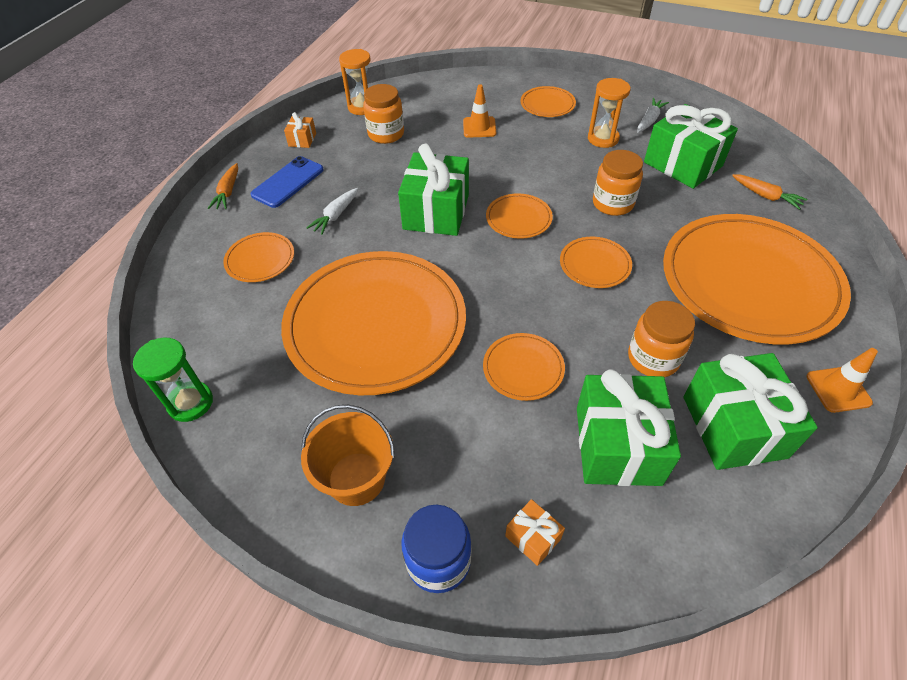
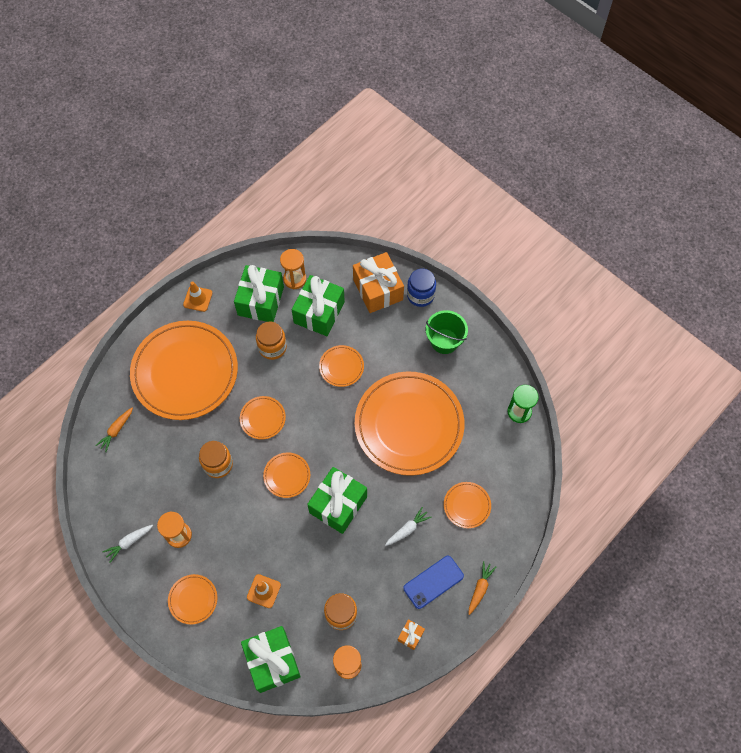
camera: 160 degrees left, 15 degrees up
orange bucket [301,405,395,506] -> green bucket [426,310,468,354]
orange gift [505,499,565,566] -> orange gift [353,252,404,313], size x2.22
green gift [644,104,738,189] -> green gift moved to [241,626,301,693]
orange carrot [732,174,807,210] -> orange carrot turned 120 degrees counterclockwise [95,407,133,452]
none -> orange hourglass [280,249,306,289]

